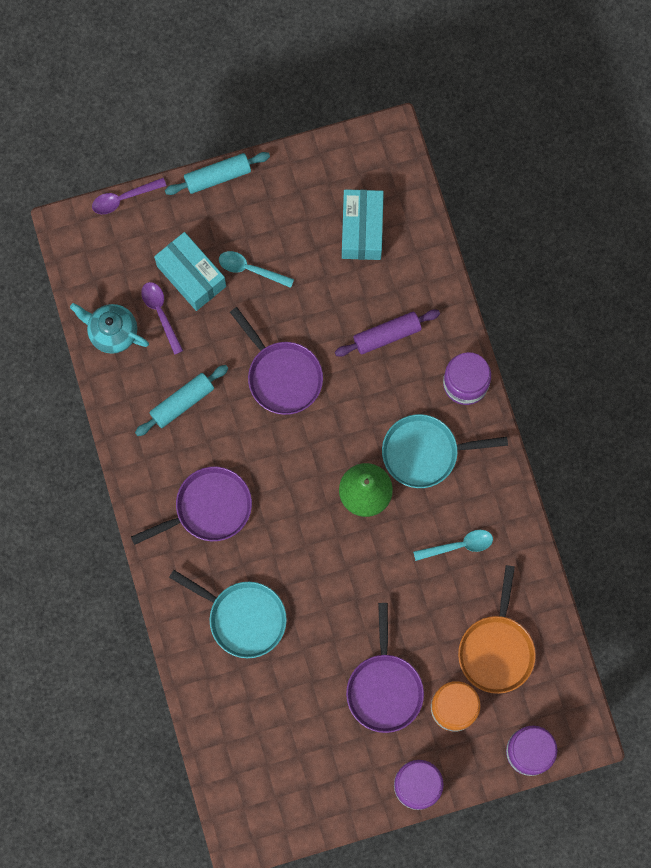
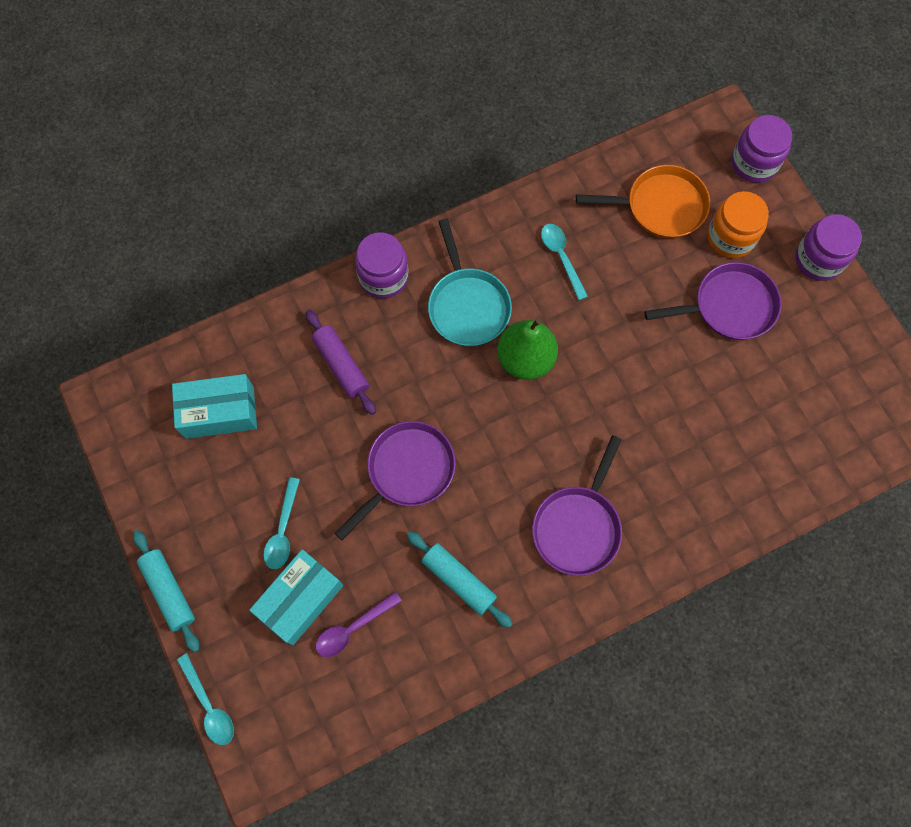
camera: 100 degrees left, 5 degrees down
turquoise teapot [70,303,149,354] -> none
purple spoon [92,178,167,214] -> turquoise spoon [177,653,234,745]
purple pan [131,467,252,545] -> purple pan turned 120 degrees counterclockwise [532,435,622,576]
turquoise pan [169,570,287,658] -> none

